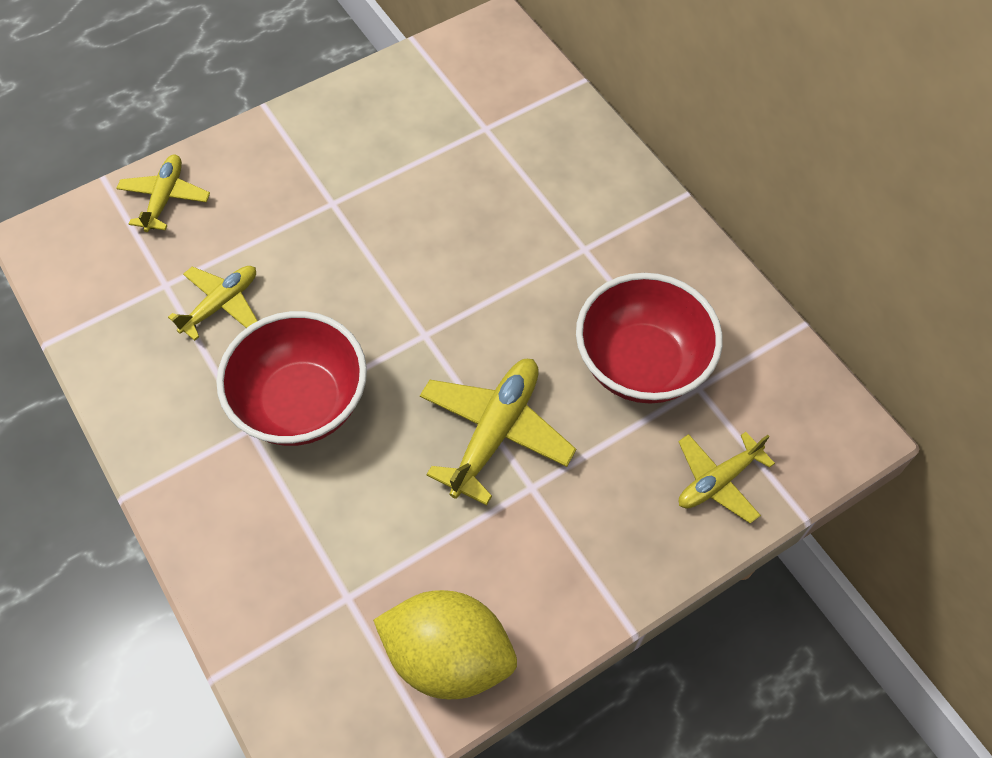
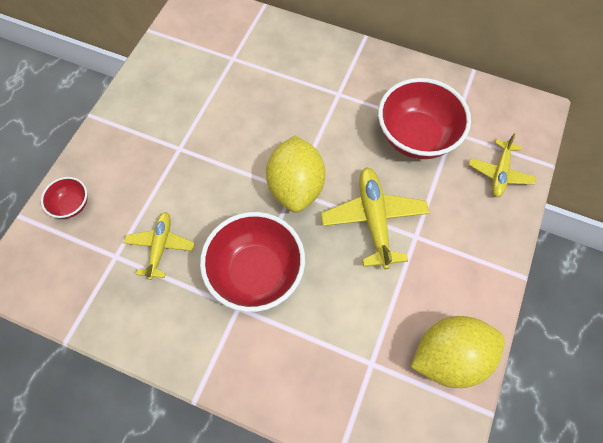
camera: 35 degrees left, 5 degrees up
yellow plane [116,155,210,232] -> red bowl [41,177,88,219]
none -> yellow lemon [266,136,326,213]

